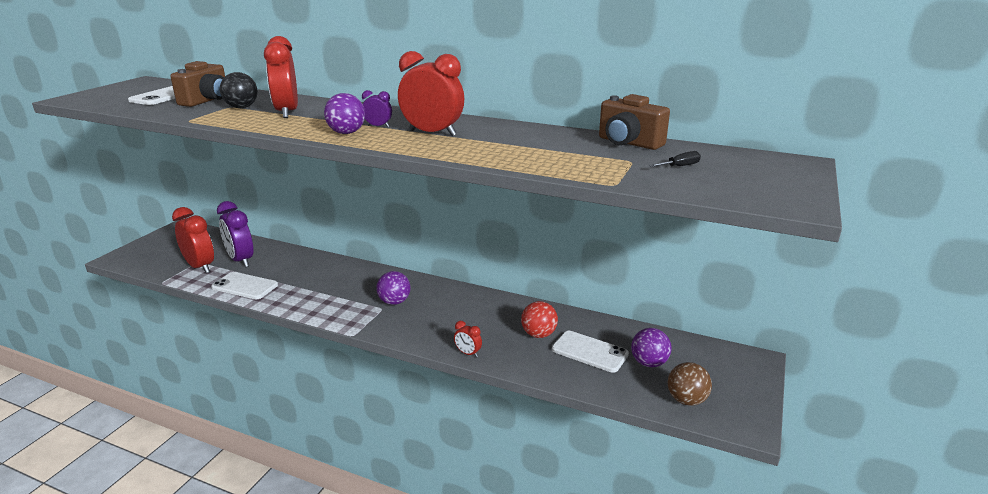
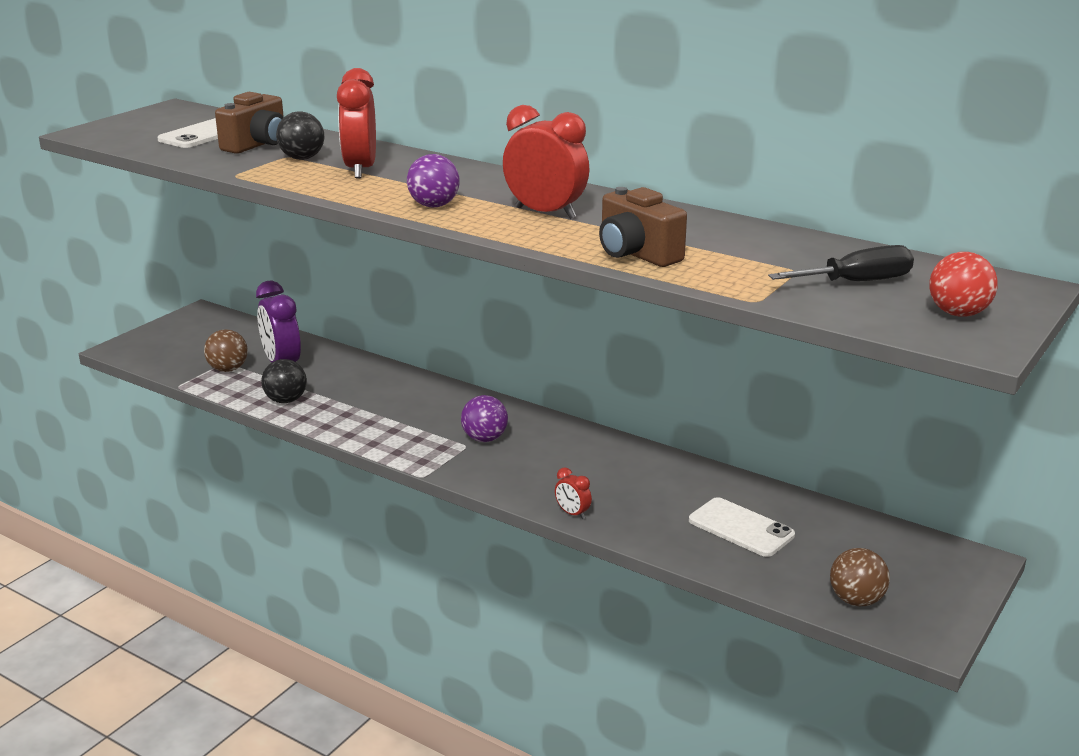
camera: 10 degrees right, 0 degrees up
red clock [172,207,214,273] -> brown ball [204,329,248,372]
white phone [211,272,278,299] -> black ball [261,359,307,403]
purple clock [362,90,392,127] -> none
red ball [521,301,558,338] -> red ball moved to [929,252,998,317]
brown camera [599,94,670,150] -> brown camera moved to [599,187,687,267]
purple ball [631,328,672,367] -> none
black screwdriver [649,151,701,167] -> black screwdriver [768,245,914,281], size x1.89

